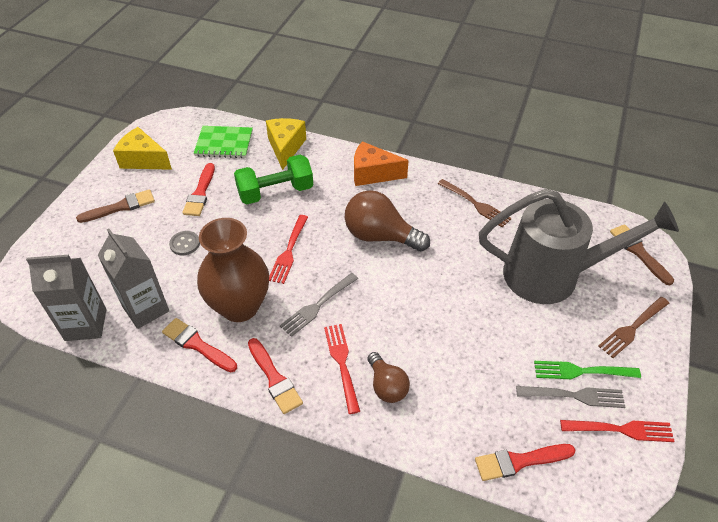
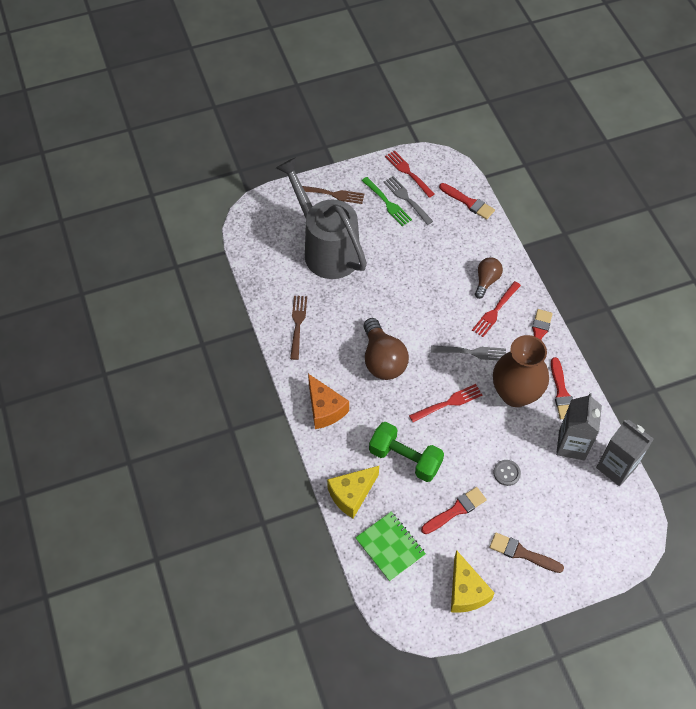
camera: 130 degrees left, 10 degrees up
brown brush [610,224,674,285] -> none

